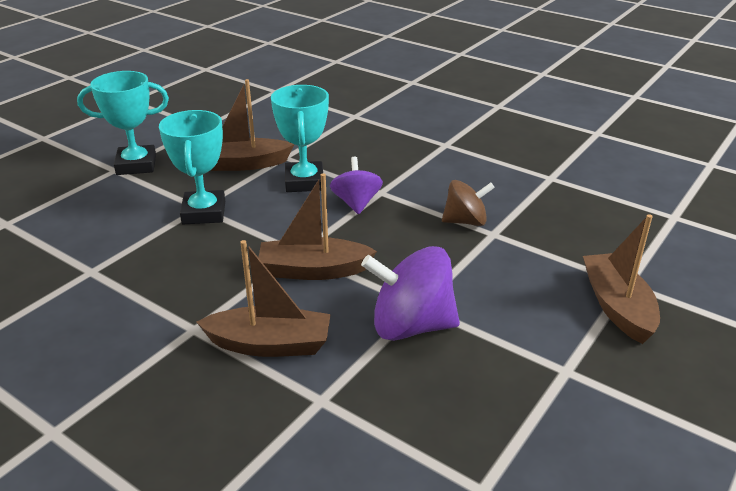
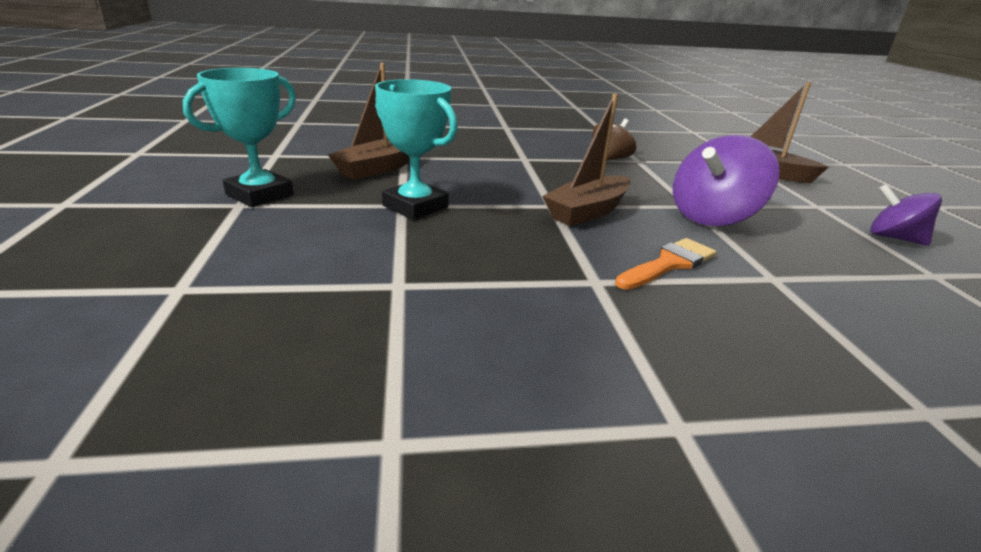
camera: 45 degrees left, 5 degrees down
brown boat [197,240,331,357] -> orange brush [615,238,717,290]
turquoise trophy [271,85,329,192] -> none
purple spinning top [330,157,383,214] -> purple spinning top moved to [870,184,942,246]

